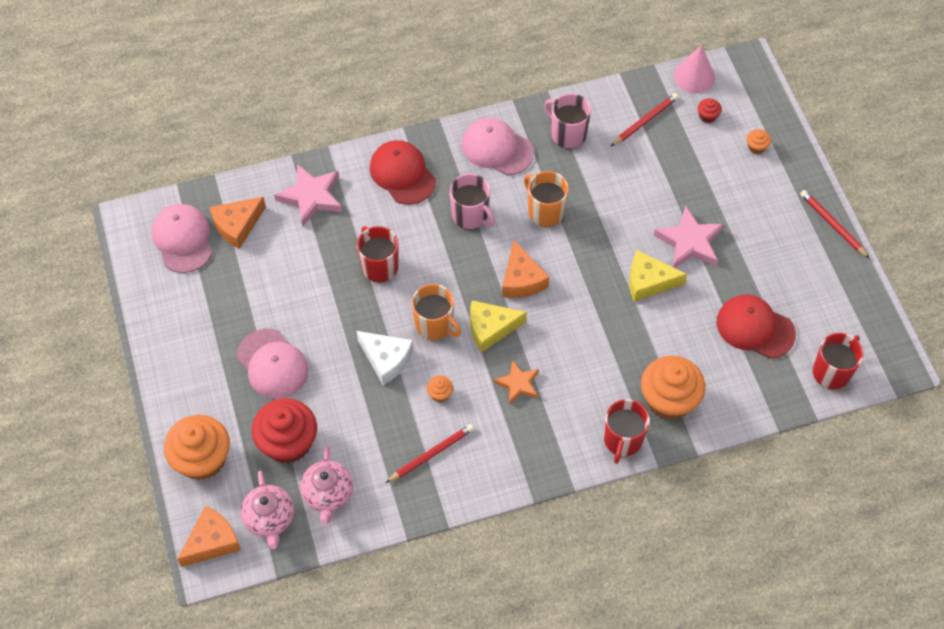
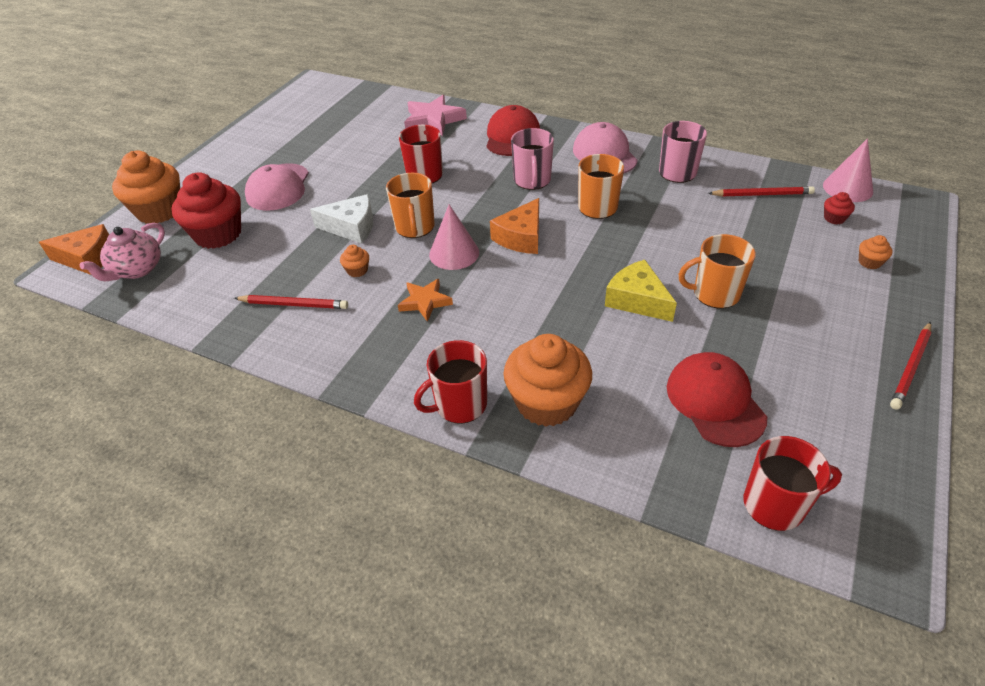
camera: 45 degrees right, 15 degrees down
pink cap [152,204,212,273] -> none
orange cheese [210,197,266,249] -> none
pink teapot [300,445,353,524] -> none
white cheese [357,331,413,385] -> white cheese turned 75 degrees counterclockwise [310,194,373,244]
yellow cheese [470,301,527,352] -> pink cone [429,204,479,270]
pink star [654,205,724,268] -> orange mug [679,234,756,309]
red pencil [800,190,869,258] -> red pencil turned 150 degrees counterclockwise [890,322,931,410]

